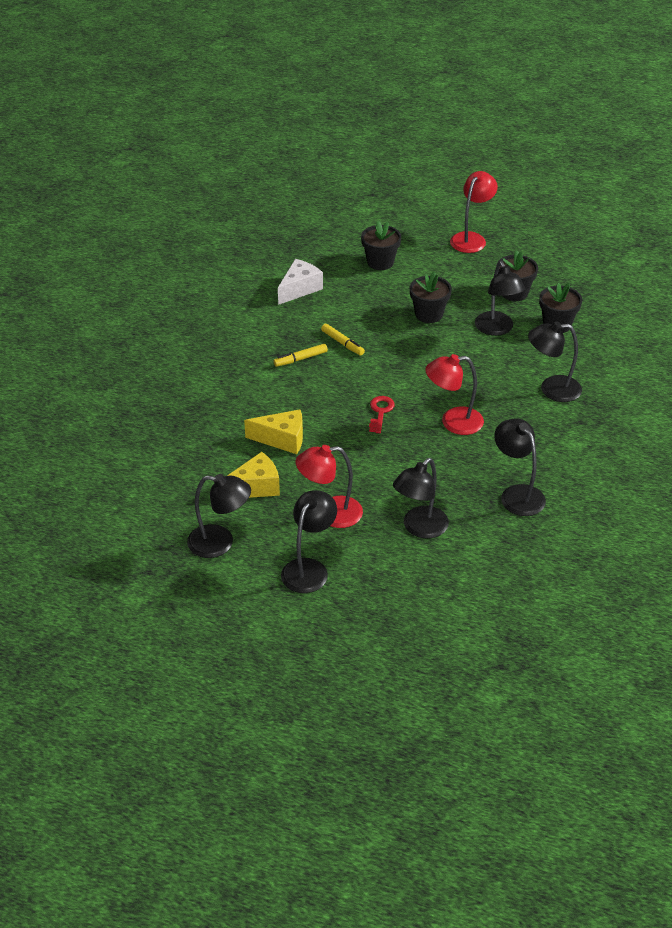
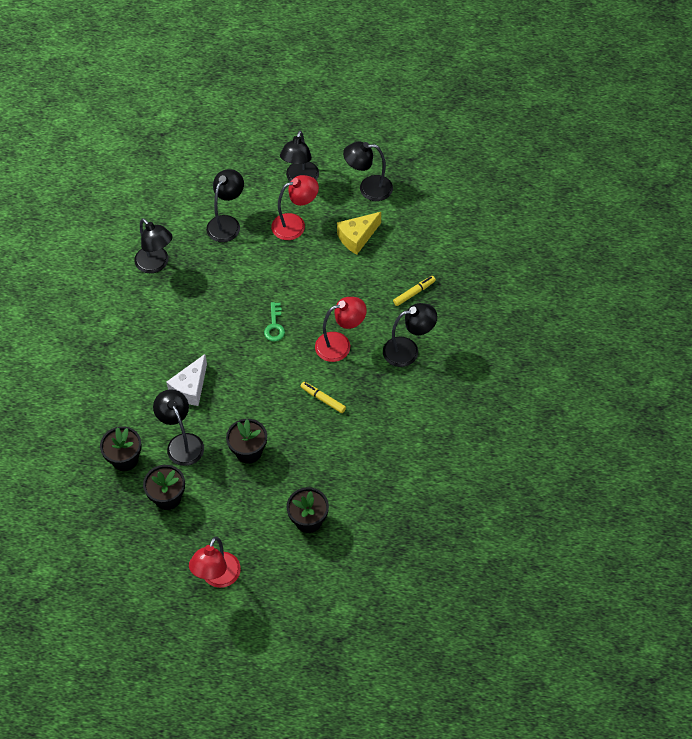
camera: 170 degrees right, 15 degrees up
yellow cheese [244,410,303,454] -> none
yellow marker [274,344,328,367] -> yellow marker moved to [393,276,436,306]
white cheese [278,259,323,305] -> white cheese moved to [166,354,207,406]
red key [369,396,395,433] -> green key [264,302,285,341]
red lamp [425,354,484,435] -> red lamp moved to [315,297,367,362]
black lamp [528,322,582,402] -> black lamp moved to [383,303,437,367]

